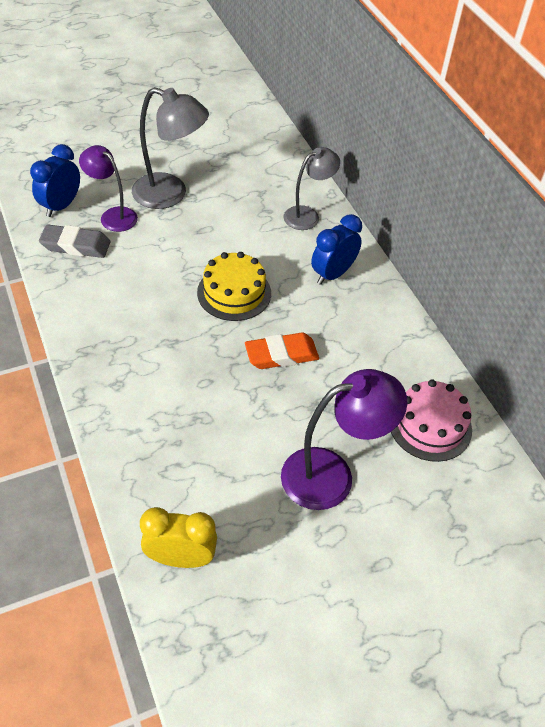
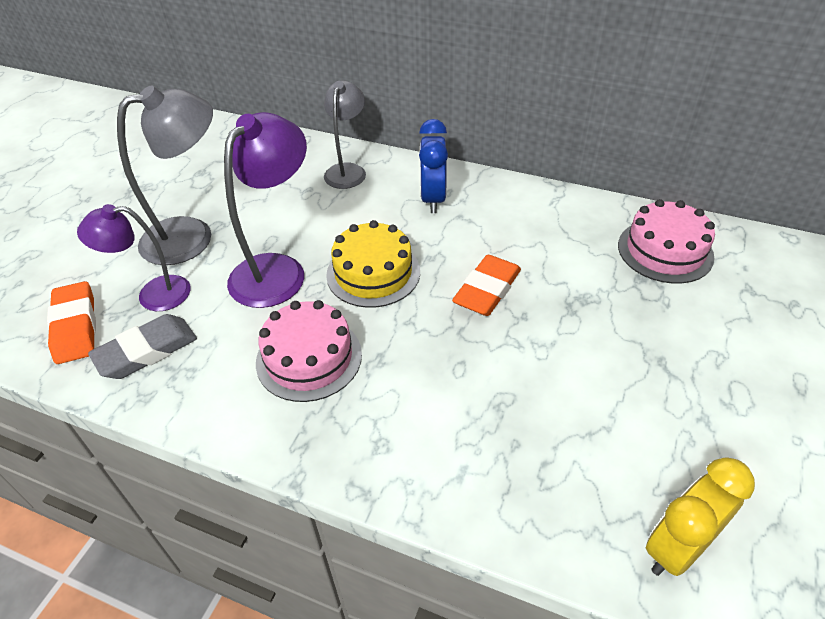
camera: 40 degrees left, 5 degrees down
blue clock [30,144,80,217] -> orange eraser [47,281,96,364]
purple lamp [281,369,407,510] -> purple lamp moved to [224,112,307,308]
none -> pink cake [256,300,362,402]

